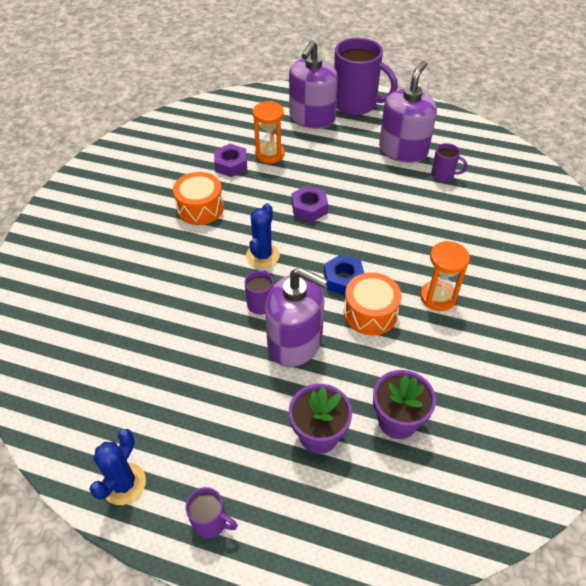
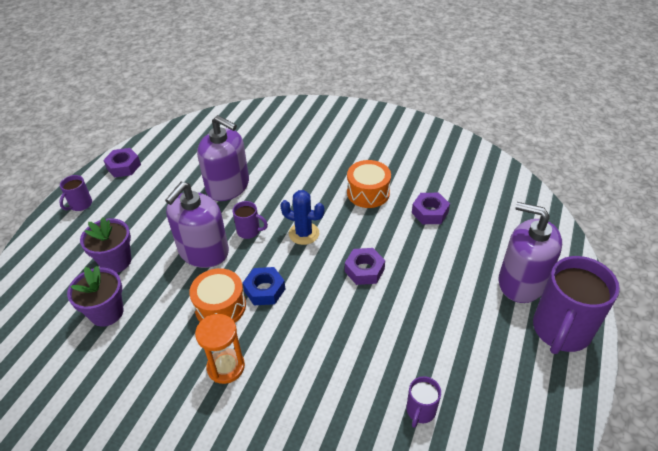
camera: 95 degrees right, 5 degrees down
blue cactus [89,429,146,505] -> purple nut [103,148,141,178]
orange hourglass [253,101,285,163] -> none
purple soap dispenser [379,61,437,163] -> purple soap dispenser moved to [197,115,249,201]

